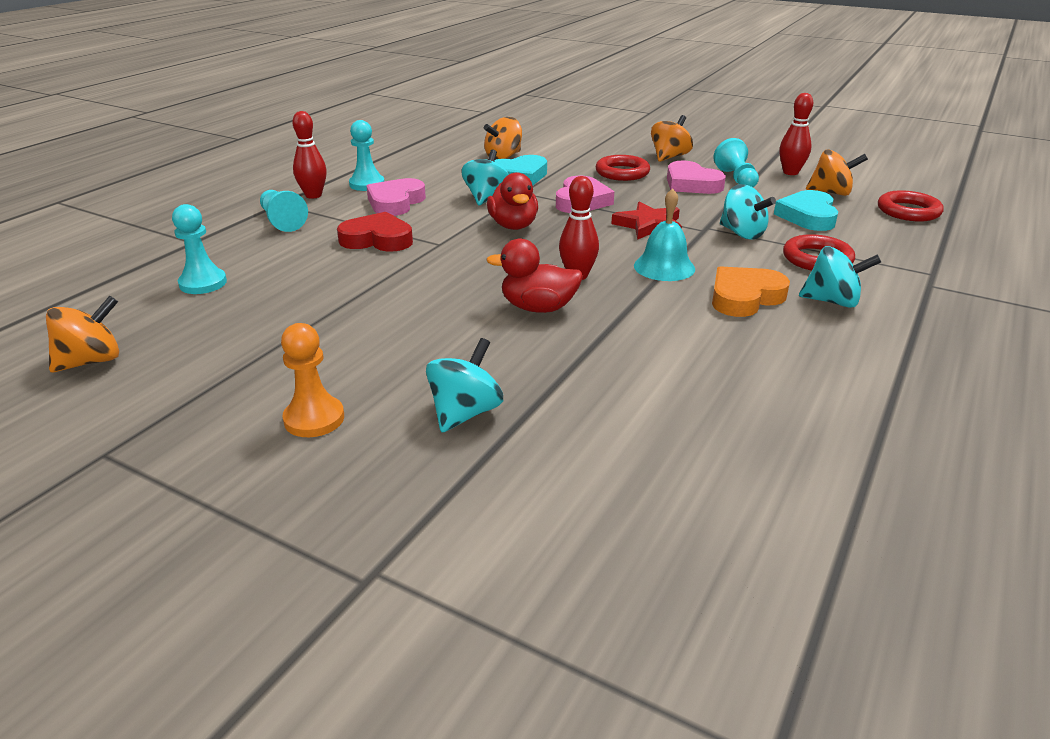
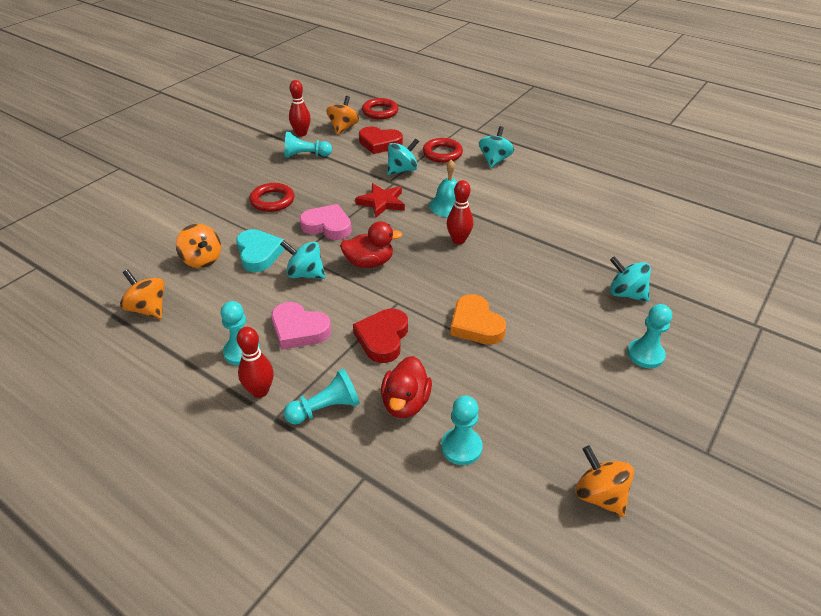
camera: 85 degrees left, 10 degrees up
orange pawn [281,323,344,437] -> turquoise pawn [627,304,672,368]
red duck [486,238,583,313] -> red duck moved to [381,356,432,418]
orange spinning top [651,115,693,162] -> orange spinning top moved to [120,269,165,319]
pink heart [667,161,726,194] -> none
orange heart [712,266,790,317] -> orange heart moved to [450,294,506,345]
turquoise heart [774,190,838,231] -> red heart [359,126,403,154]

